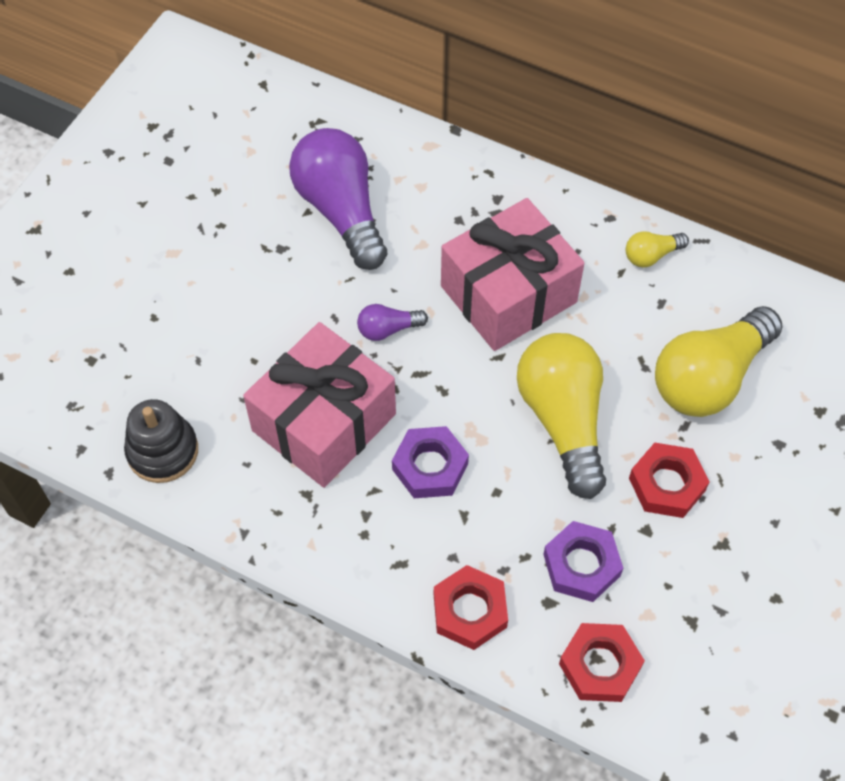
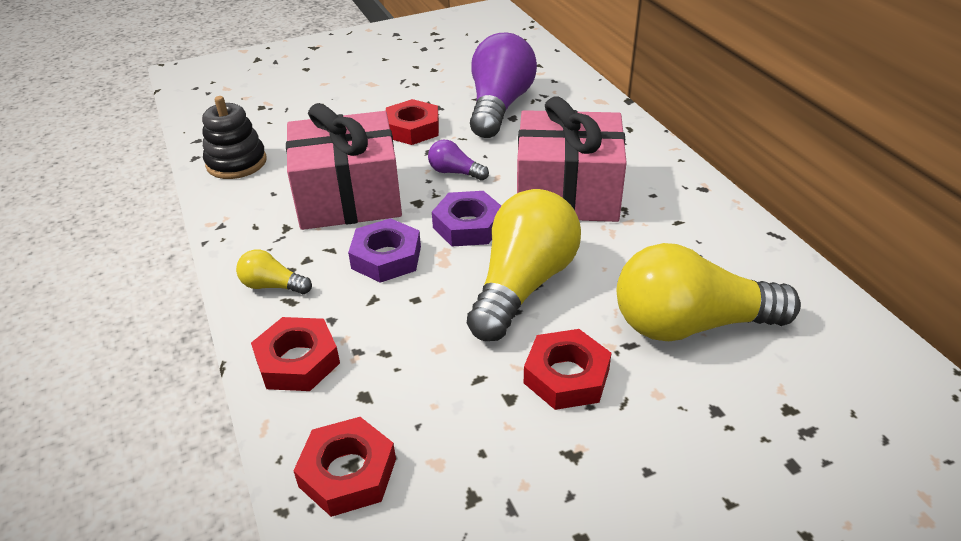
camera: 40 degrees right, 20 degrees down
purple nut [543,521,623,602] -> purple nut moved to [432,191,501,247]
yellow light bulb [626,231,689,268] -> yellow light bulb moved to [236,249,312,294]
none -> red nut [386,99,439,145]

